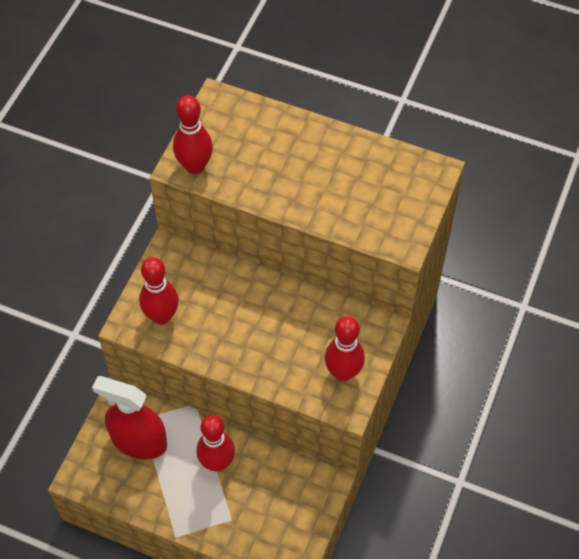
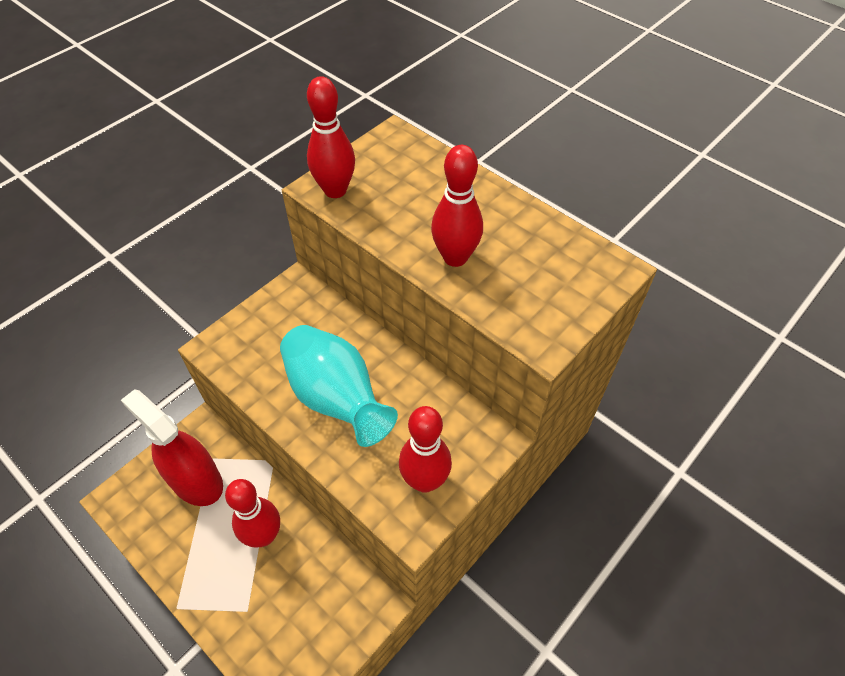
camera: 20 degrees right, 5 degrees down
red bowling pin [139,257,179,325] -> red bowling pin moved to [431,145,483,267]
none -> turquoise vase [280,325,398,447]

